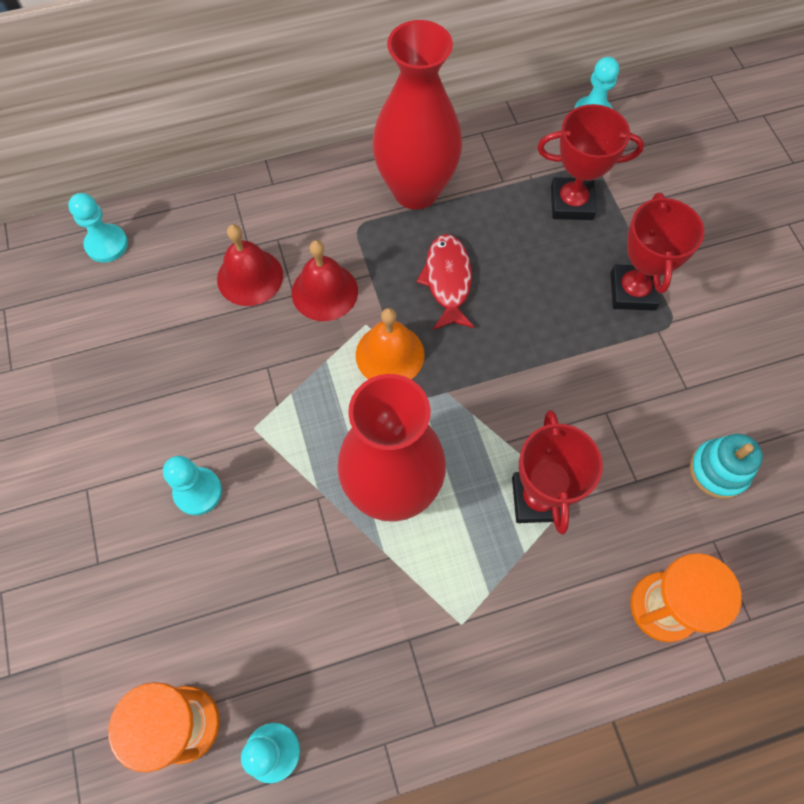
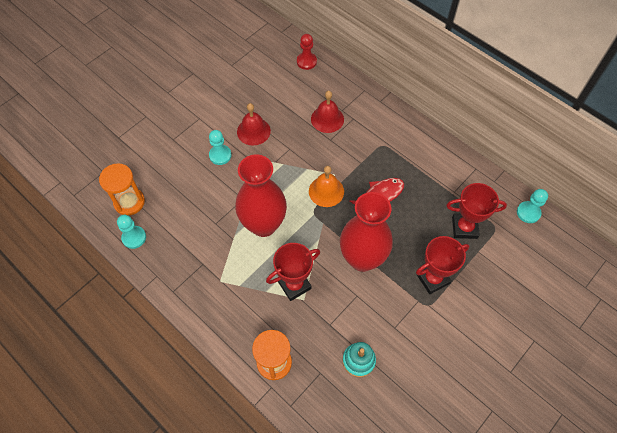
camera: 60 degrees right, 5 degrees down
turquoise pawn [68,193,128,263] -> red pawn [297,34,317,70]
red bell [292,240,358,321] -> red bell moved to [237,103,271,146]
red vase [372,20,462,210] -> red vase moved to [340,192,393,272]
red trophy [537,104,644,220] -> red trophy turned 60 degrees counterclockwise [446,183,507,239]

